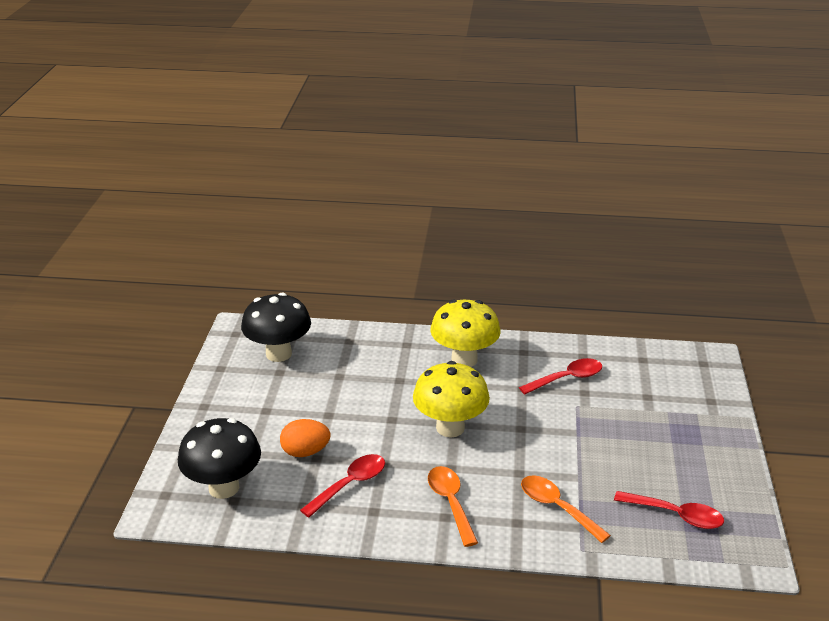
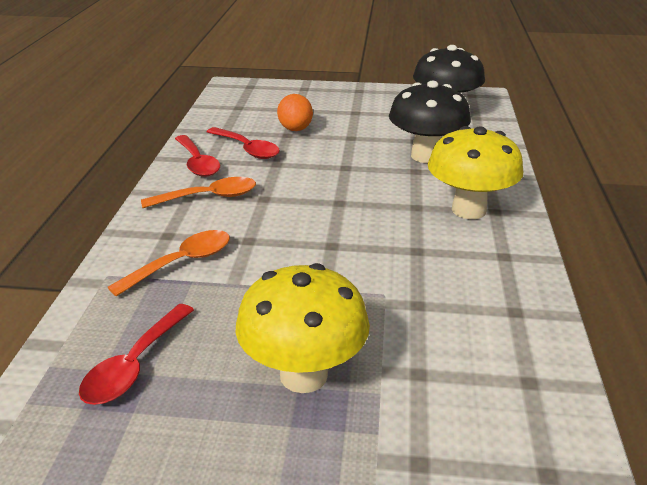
camera: 90 degrees right, 0 degrees up
black mushroom [178,418,261,499] -> black mushroom moved to [389,81,471,163]
yellow mushroom [413,361,490,438] -> yellow mushroom moved to [236,263,370,393]
red spoon [519,358,602,395] -> red spoon moved to [175,135,220,177]

